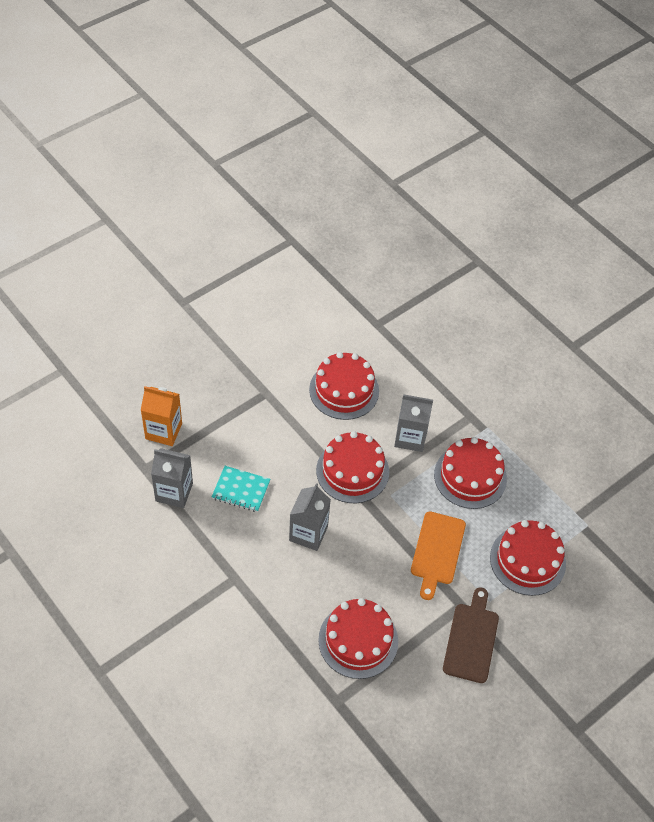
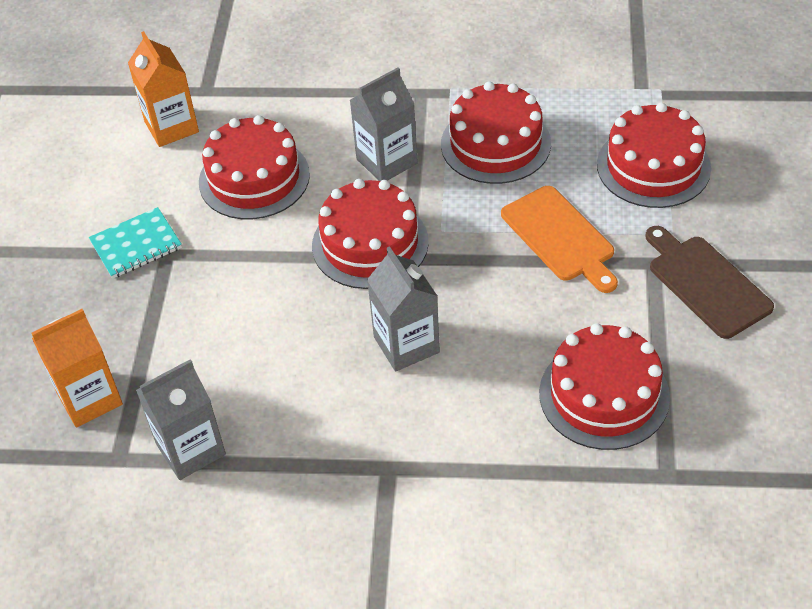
camera: 40 degrees left, 5 degrees down
turquoise notebook [212,466,270,512] -> turquoise notebook moved to [89,207,182,279]
none -> orange carton [128,31,199,147]

